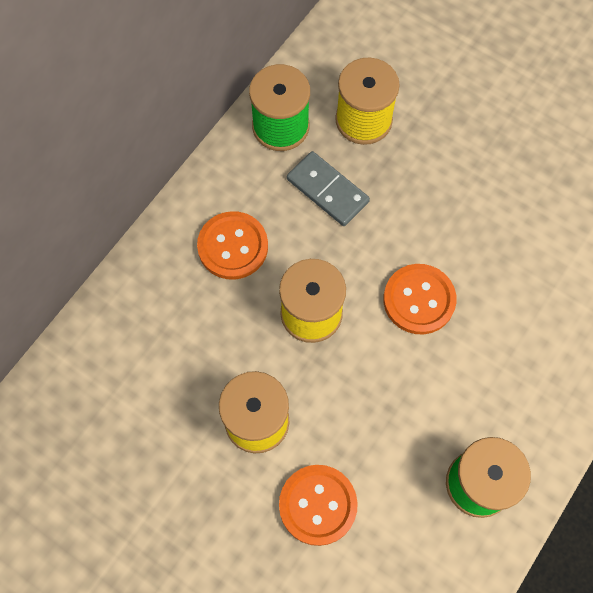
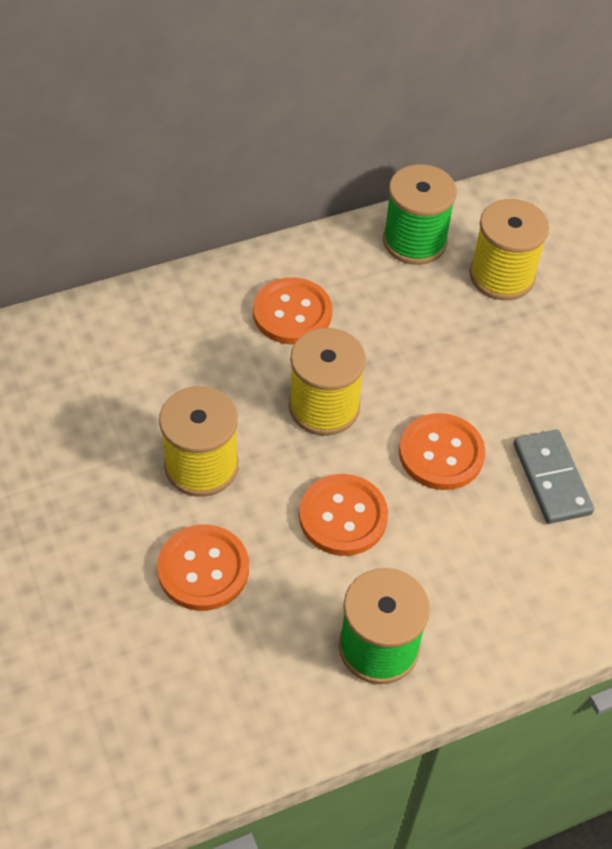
camera: 30 degrees right, 15 degrees down
grey domino [287,151,370,226] -> grey domino moved to [514,430,594,524]
none -> orange button [299,474,388,556]

